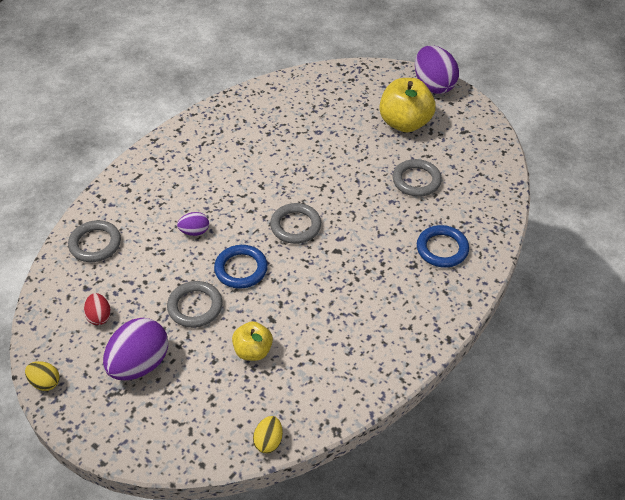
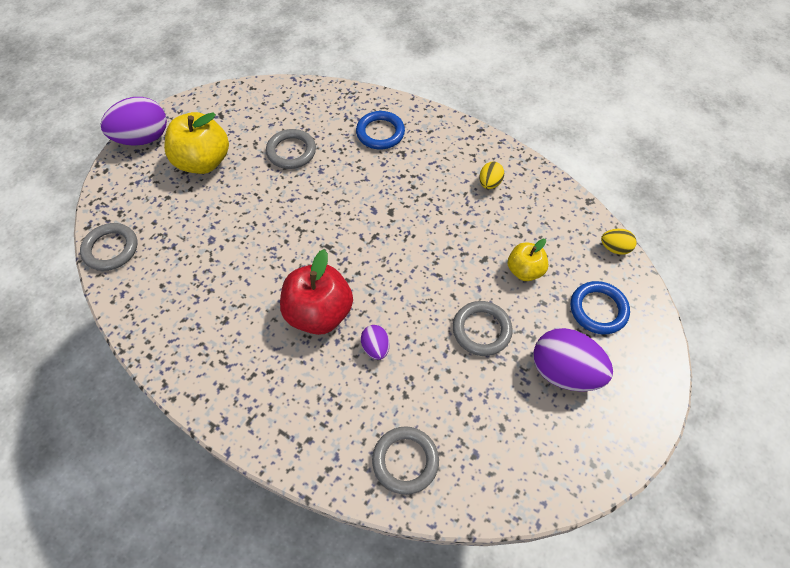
camera: 95 degrees left, 10 degrees up
yellow egg [25,361,60,391] -> yellow egg moved to [479,162,504,189]
red egg [84,293,111,325] -> none
blue ring [214,245,268,289] -> blue ring moved to [571,281,630,334]
grey ring [270,203,321,244] -> grey ring moved to [80,223,137,271]
none -> red apple [280,249,353,335]

